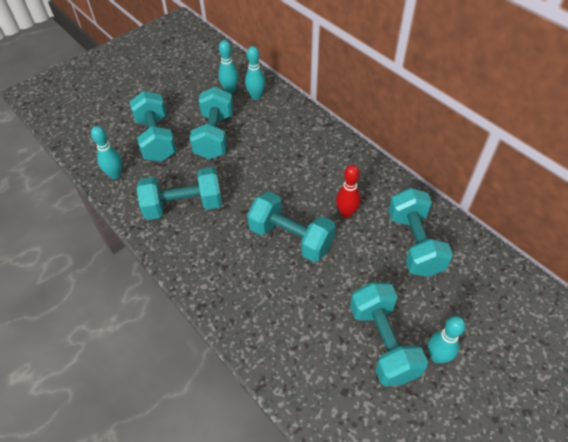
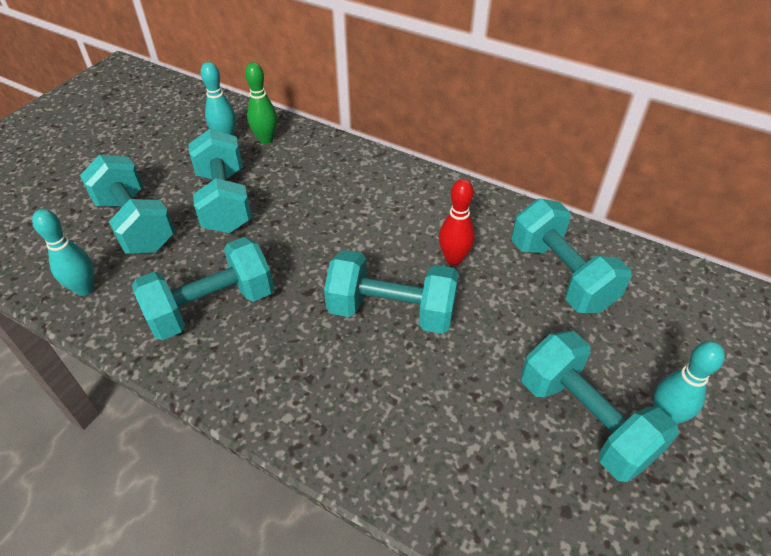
camera: 20 degrees left, 5 degrees down
turquoise bowling pin [245,46,265,100] -> green bowling pin [245,62,277,144]

